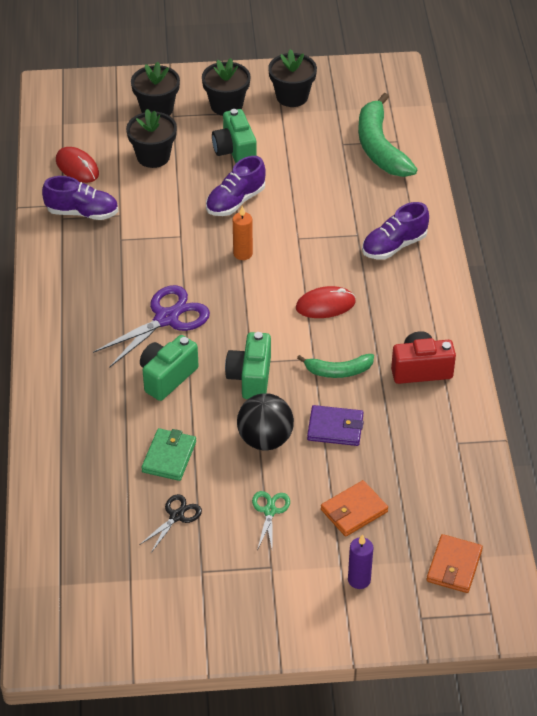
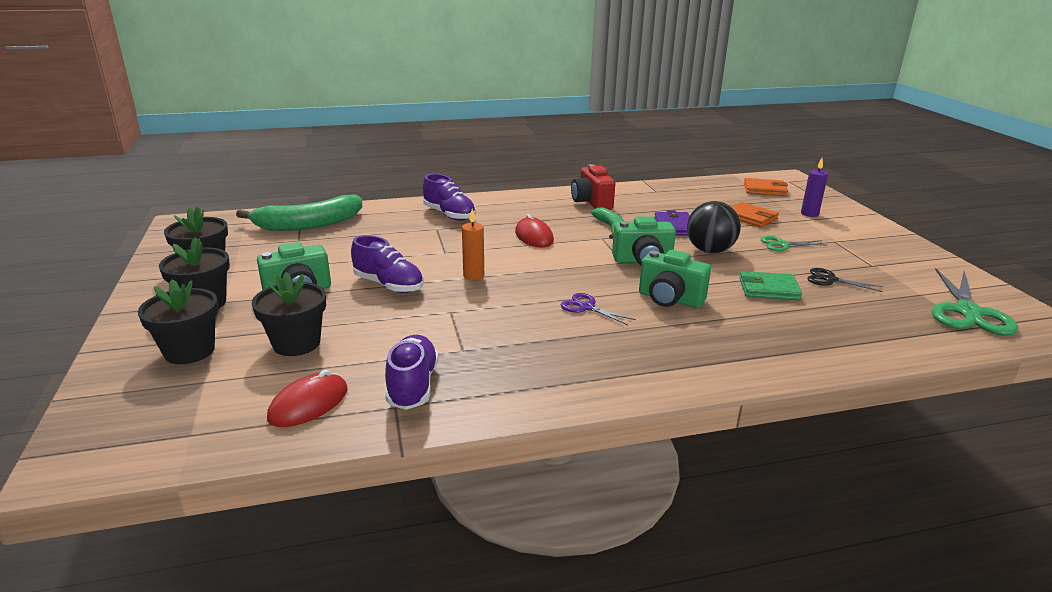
camera: 100 degrees left, 20 degrees down
purple scissors [93,285,210,368] -> purple scissors [561,293,636,325], size x0.54
none -> green scissors [932,268,1018,336]

